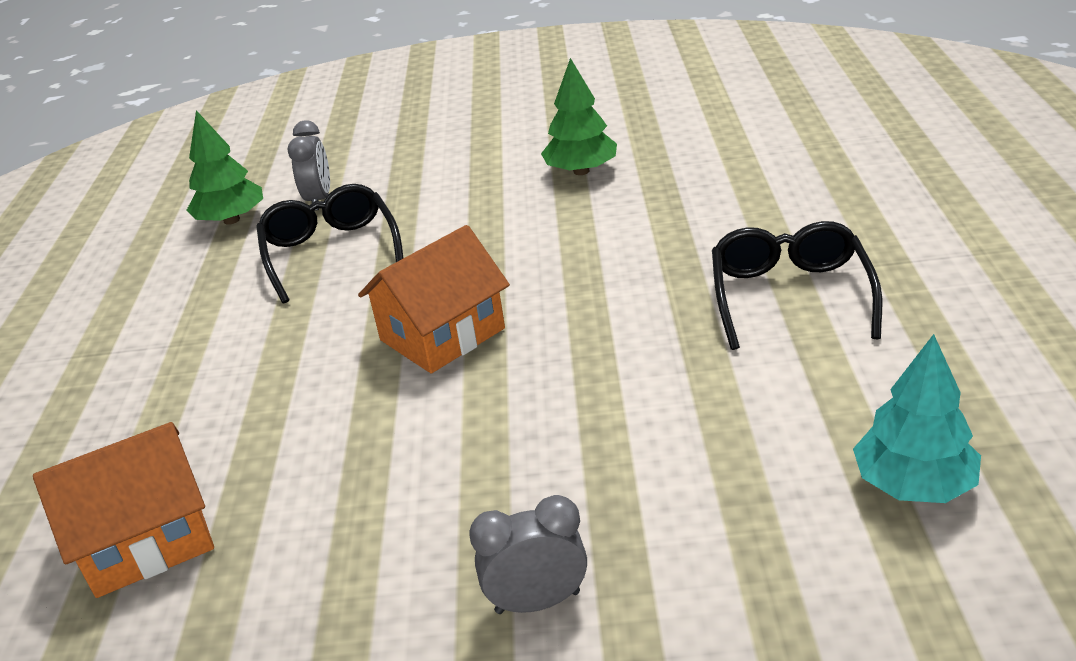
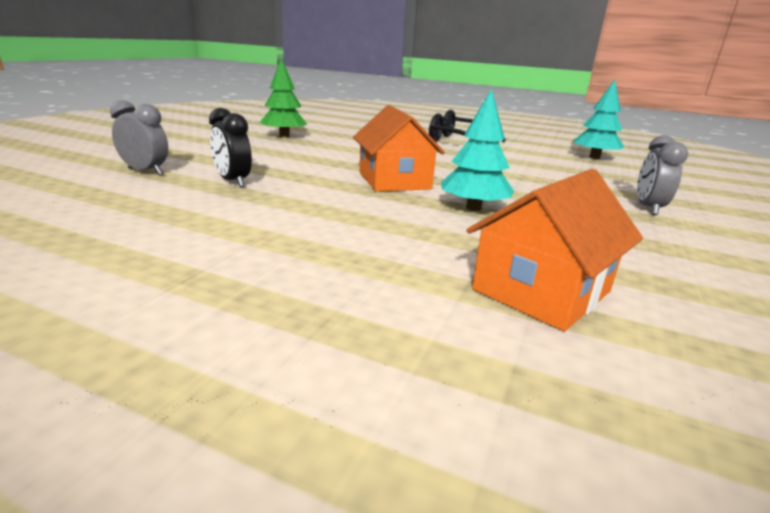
camera: 70 degrees left, 10 degrees down
orange house [33,422,214,598] -> orange house turned 45 degrees clockwise [466,169,643,331]
green tree [186,110,263,225] -> none
black glasses [256,184,403,303] -> black clock [209,108,252,187]
none -> turquoise tree [441,89,514,211]

